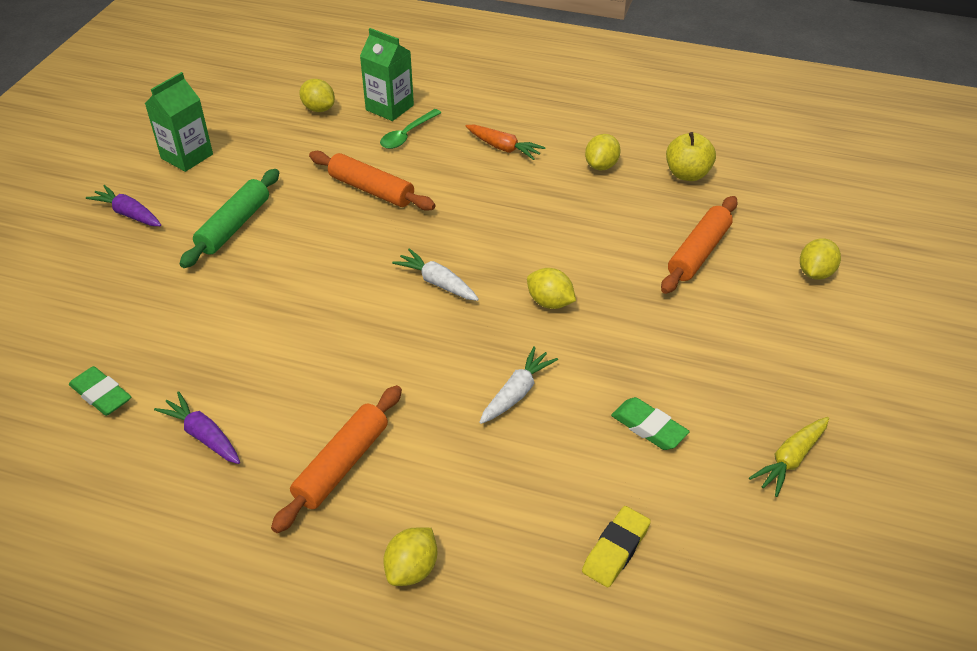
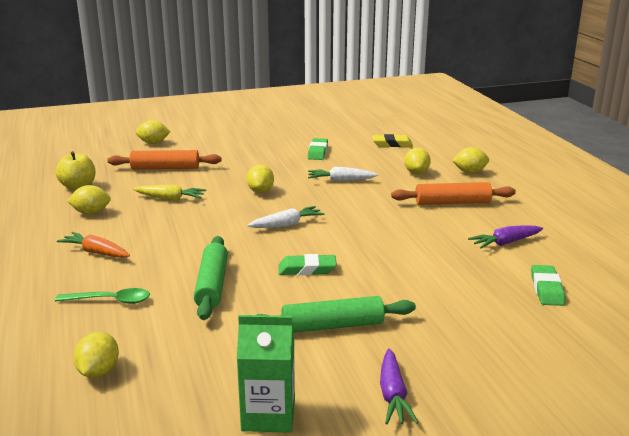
camera: 125 degrees left, 20 degrees down
purple carrot [154,391,240,464] -> purple carrot turned 60 degrees clockwise [468,225,543,249]
orange rolling pin [309,151,436,211] -> green rolling pin [194,236,228,320]
green carton [360,28,414,121] -> none
white carrot [392,248,479,301] -> white carrot turned 120 degrees counterclockwise [247,206,324,228]
orange carrot [466,125,546,160] -> orange carrot turned 60 degrees counterclockwise [57,232,130,258]
yellow carrot [749,417,829,497] -> yellow carrot moved to [133,185,206,200]
none -> green eraser [279,254,337,275]
none -> yellow lemon [404,148,431,174]

